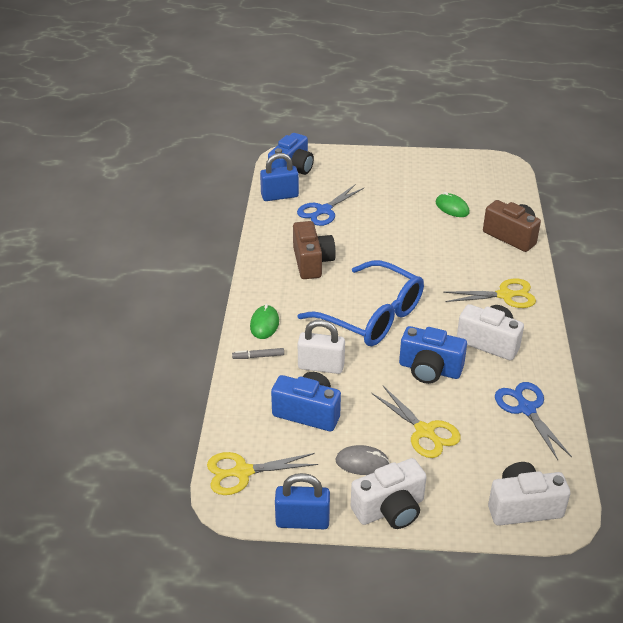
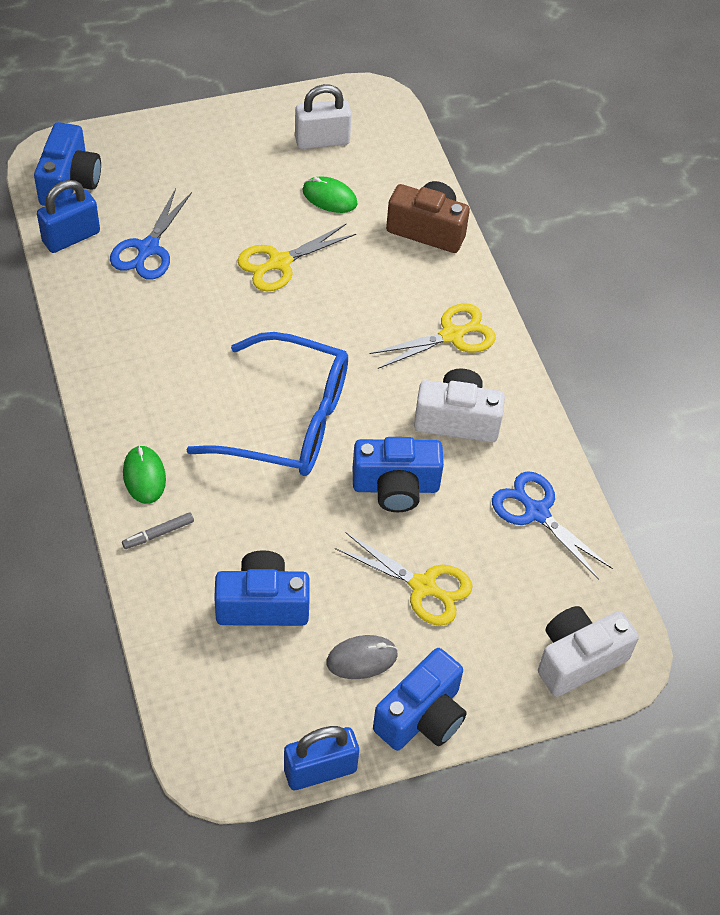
camera: 25 degrees left, 15 degrees up
yellow scissors [207,452,318,495] -> yellow scissors moved to [237,223,356,291]
brown camera [293,221,336,279] -> none
white padlock [298,320,345,374] -> white padlock moved to [295,84,352,149]
white camera [351,458,427,529] -> blue camera [373,648,467,751]

